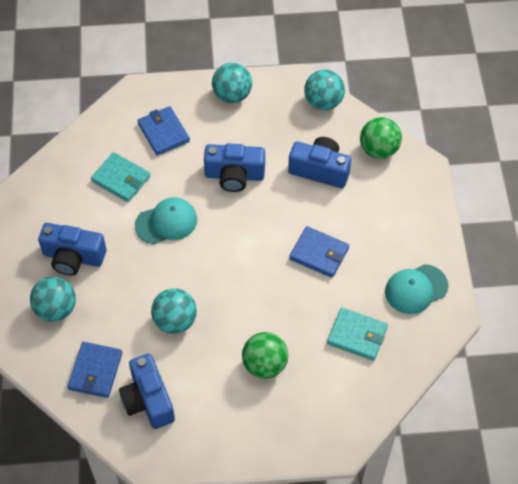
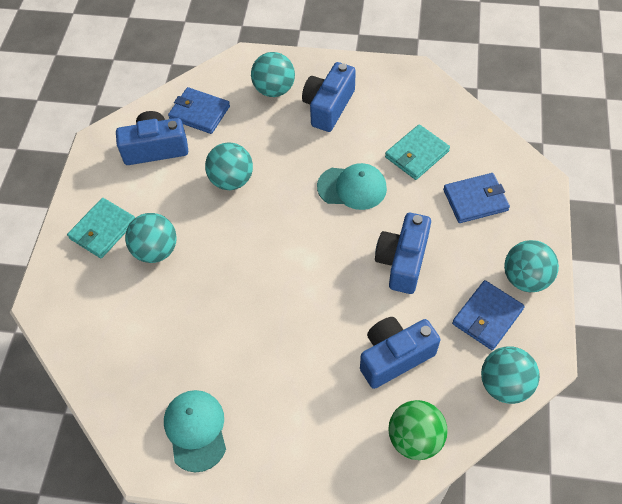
camera: 105 degrees right, 0 degrees up
turquoise cap [135,197,197,244] -> turquoise cap turned 75 degrees counterclockwise [317,163,387,210]
green ball [242,332,288,379] -> turquoise ball [125,213,177,263]
blue camera [288,137,351,188] -> blue camera turned 150 degrees counterclockwise [360,317,440,389]
blue wallet [289,226,349,278] -> blue wallet moved to [452,280,525,350]
turquoise wallet [327,307,388,361] -> turquoise wallet moved to [67,198,135,259]

